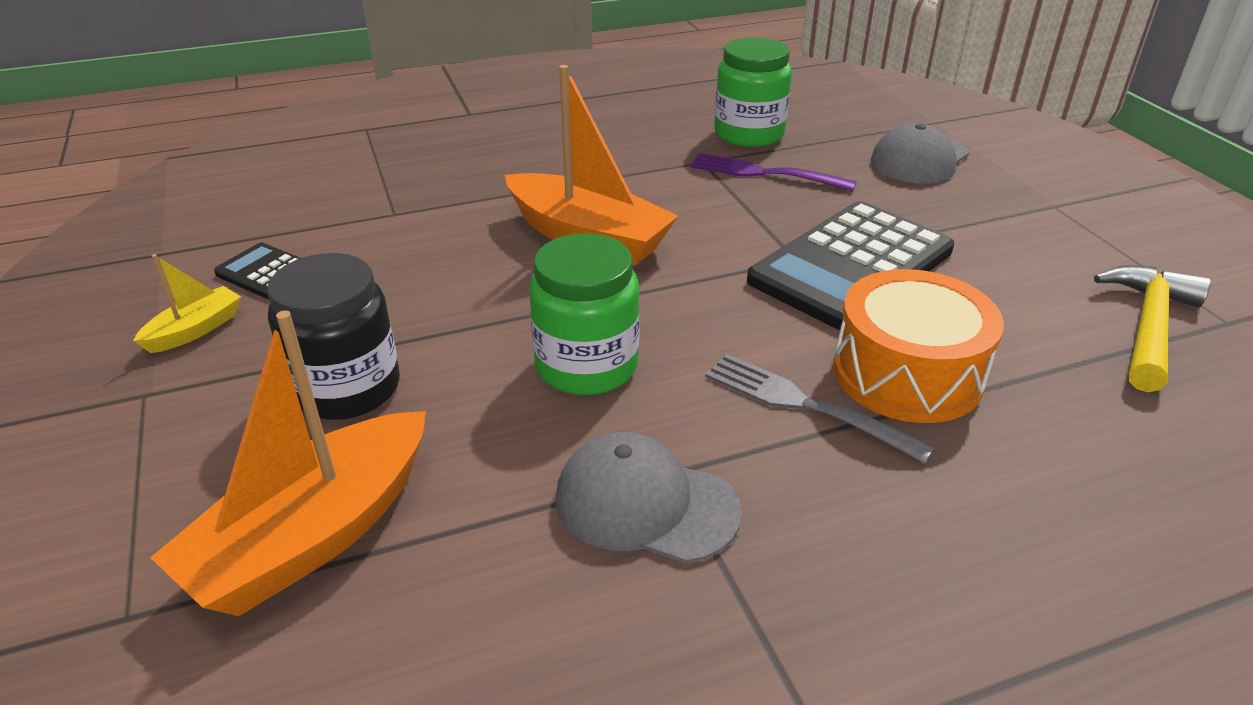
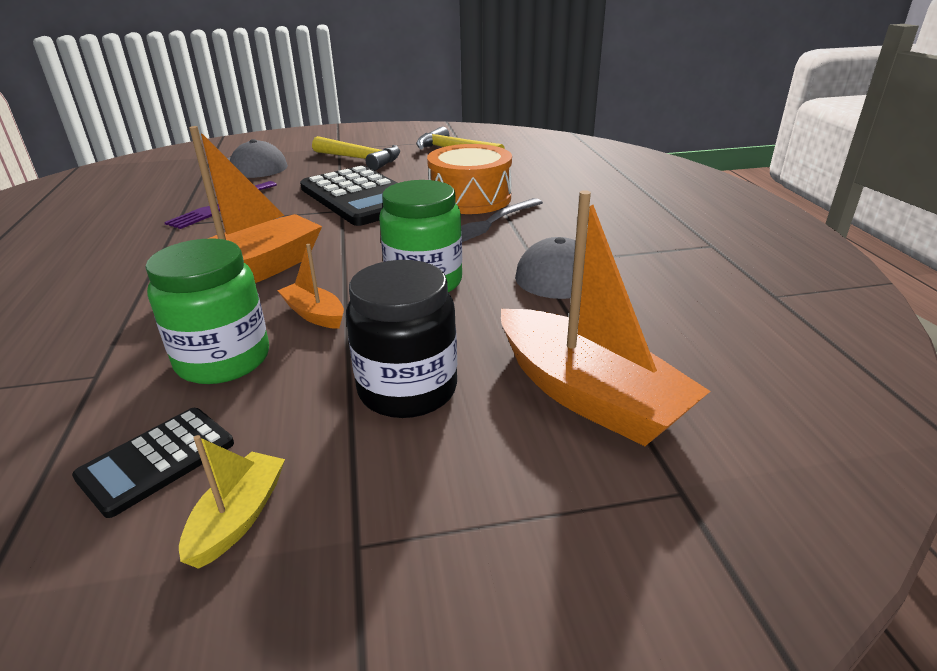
camera: 80 degrees left, 5 degrees down
yellow boat [133,254,241,353] -> yellow boat turned 60 degrees clockwise [179,435,285,569]
green jar [714,37,792,147] -> green jar moved to [145,239,269,384]
none -> orange boat [277,244,344,329]
none -> yellow hammer [312,136,400,171]

